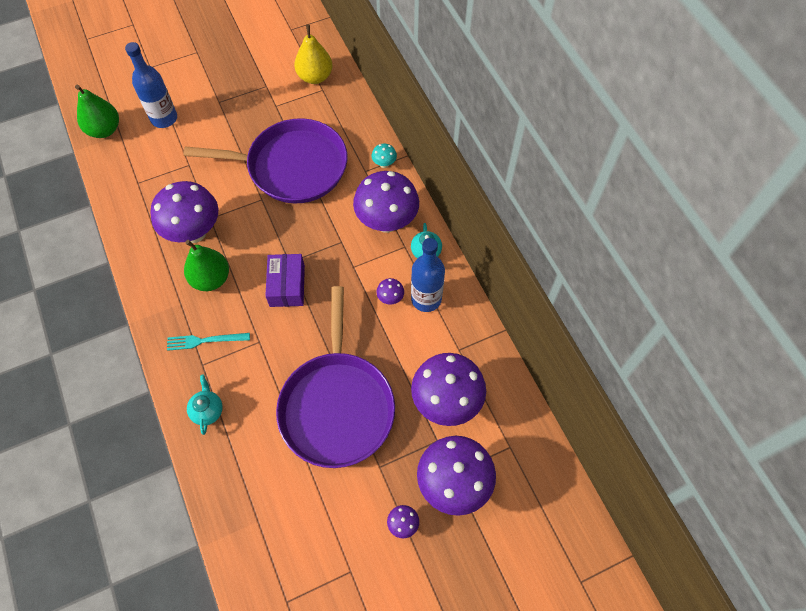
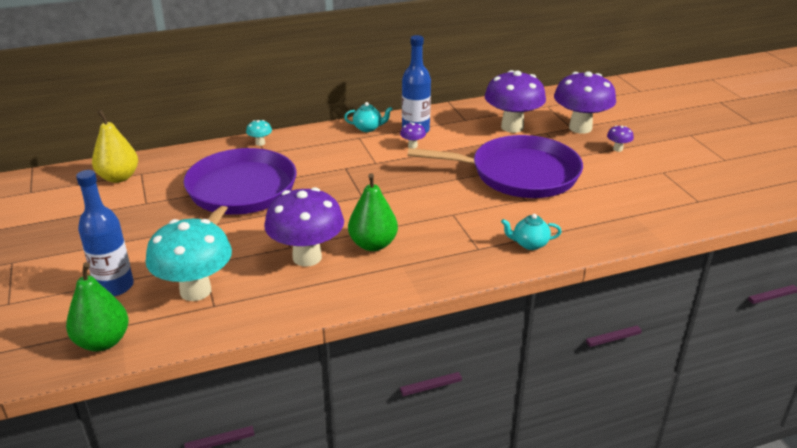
camera: 85 degrees left, 30 degrees down
turquoise fork [167,333,250,351] -> none
purple box [265,254,305,307] -> none
purple mushroom [353,171,419,233] -> none
none -> turquoise mushroom [146,219,232,301]

